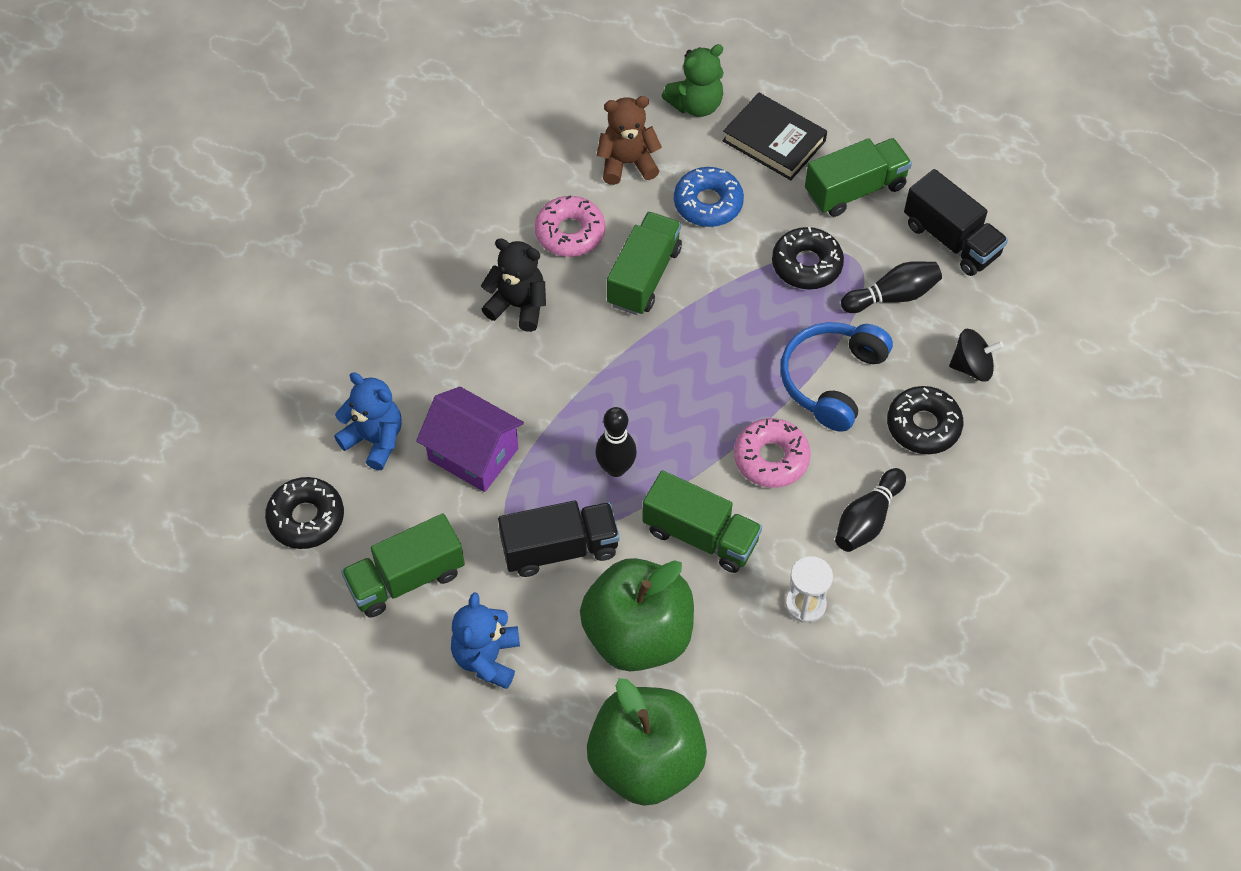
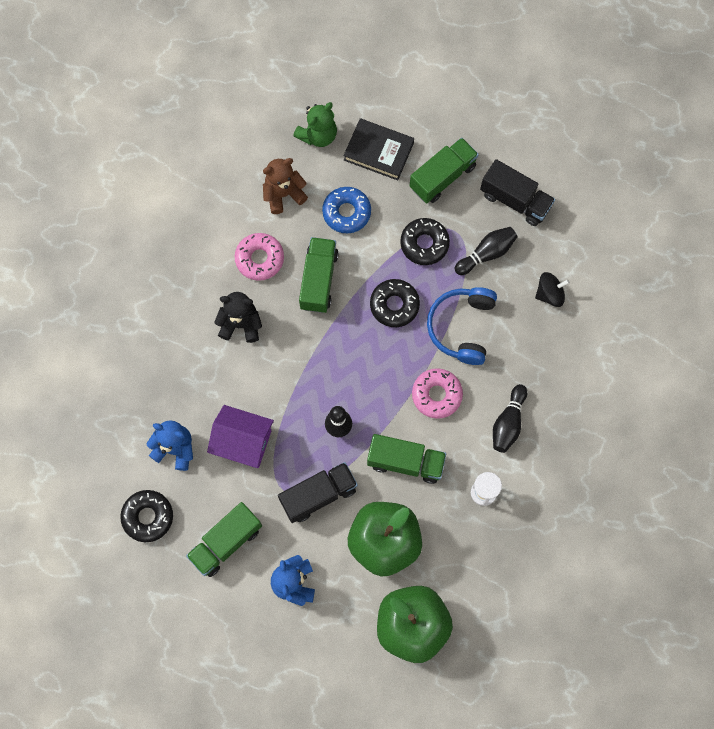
camera: 15 degrees left, 15 degrees up
black donut [887,386,963,454] -> black donut moved to [370,279,420,327]

